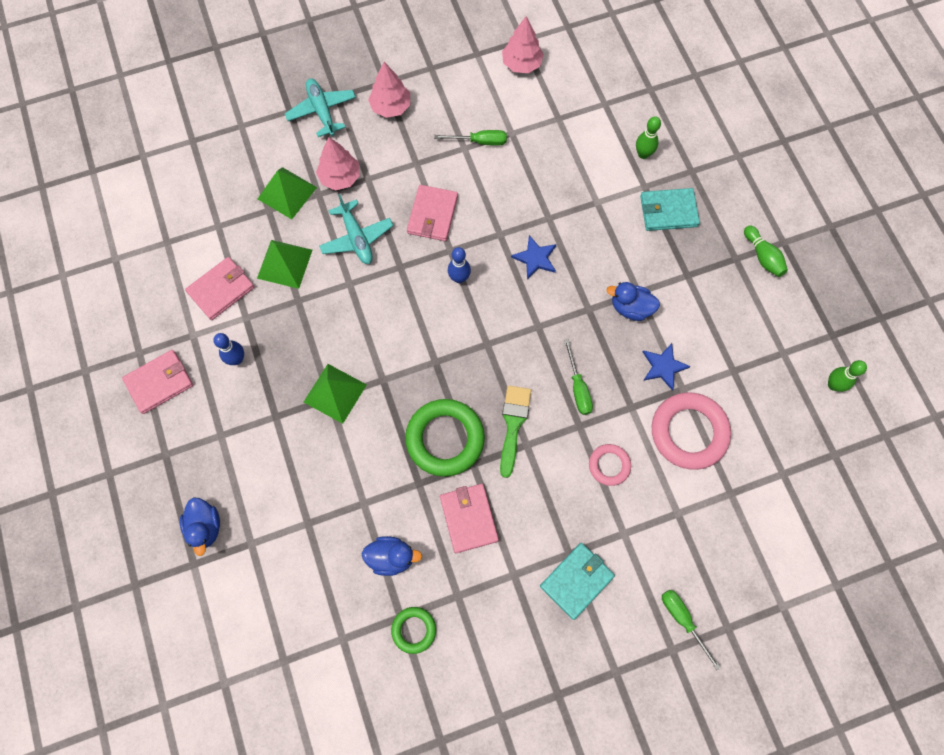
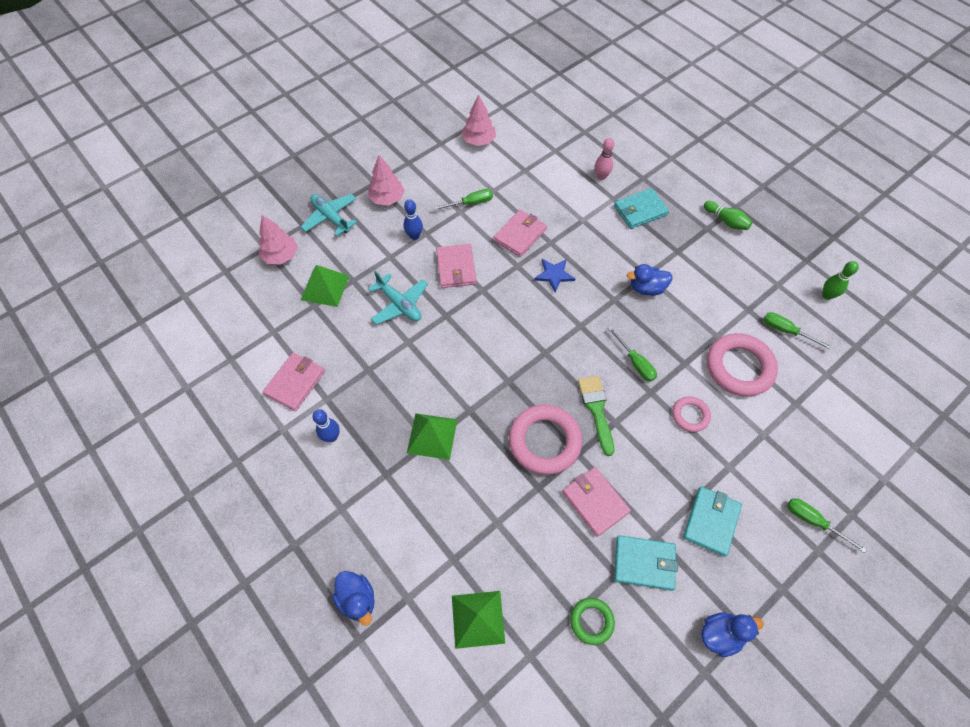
camera: 20 degrees left, 10 degrees down
pink wallet [122,350,193,414] -> pink wallet moved to [493,210,547,257]
green pyramid [257,240,312,289] -> green pyramid moved to [452,591,505,649]
pink tree [316,137,360,190] -> pink tree moved to [259,215,298,265]
blue duck [362,536,422,576] -> blue duck moved to [701,612,764,657]
green ring [405,399,485,477] -> pink ring [509,405,582,475]
blue bowling pin [448,247,471,283] -> blue bowling pin moved to [403,199,423,240]
green bowling pin [636,116,661,159] -> pink bowling pin [595,138,614,180]
blue star [643,343,691,391] -> none
none -> turquoise wallet [614,535,678,591]
none -> green screwdriver [764,312,832,350]

